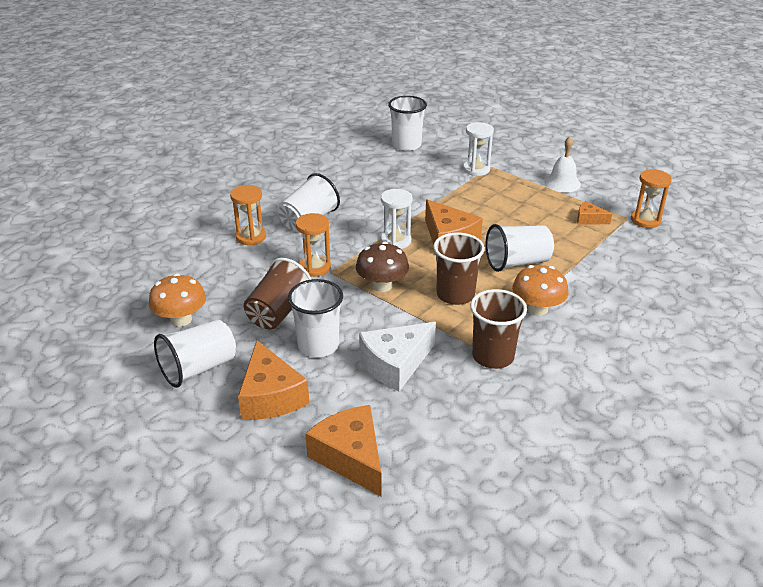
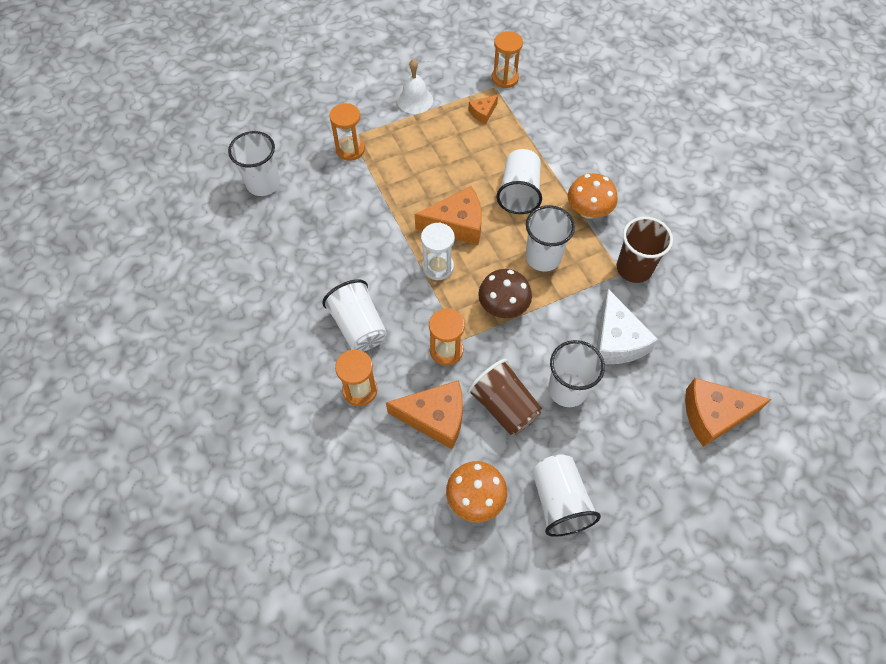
camera: 65 degrees left, 25 degrees up
orange cheese [238,340,309,420] -> orange cheese moved to [386,380,463,449]
brown cup [433,232,485,305] -> white cup [526,205,575,272]
white hourglass [463,122,494,176] -> orange hourglass [329,103,365,161]

